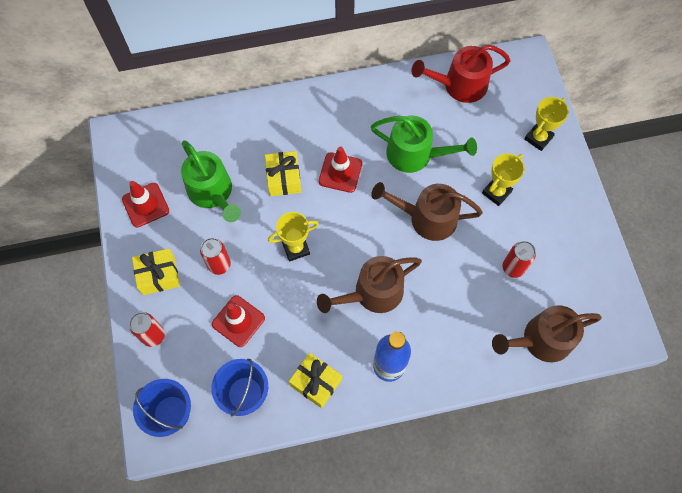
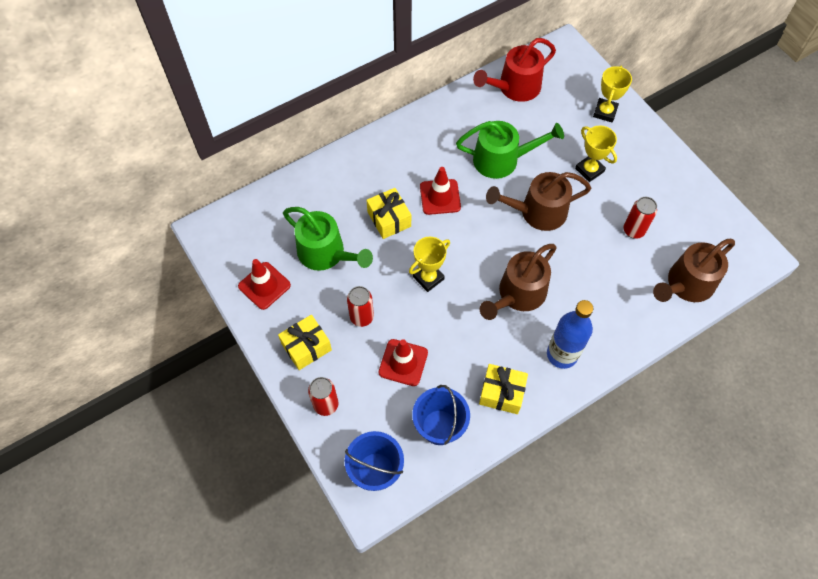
camera: 20 degrees left, 5 degrees down
yellow trophy [482,153,525,206] -> yellow trophy turned 60 degrees counterclockwise [575,126,617,182]

